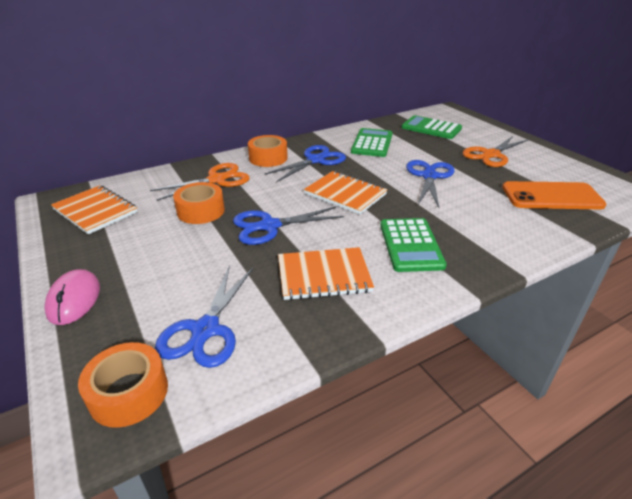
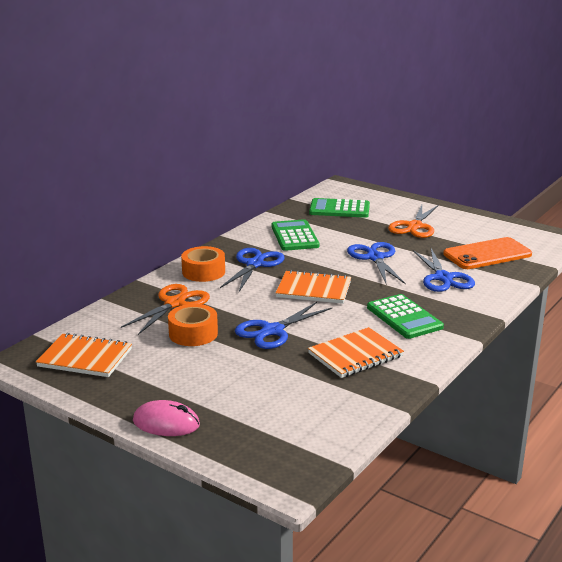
camera: 25 degrees left, 10 degrees down
pink mouse [44,269,100,325] -> pink mouse turned 45 degrees counterclockwise [133,400,200,436]
orange tape [78,342,168,428] -> none
blue scissors [155,265,253,368] -> blue scissors moved to [413,249,475,292]

